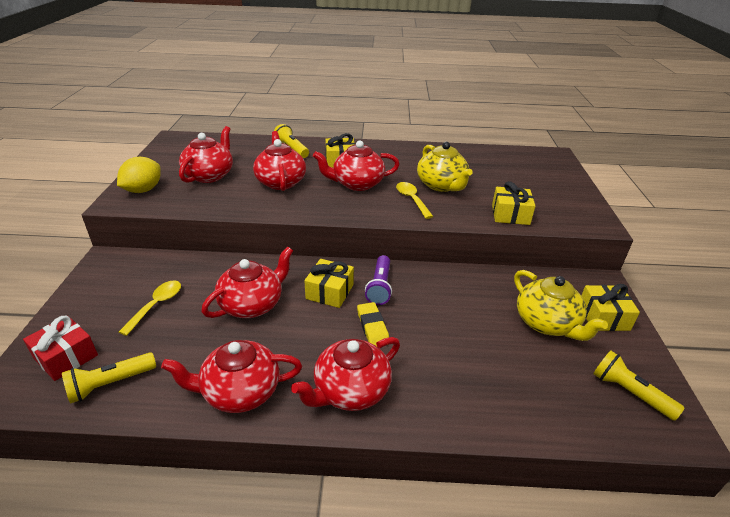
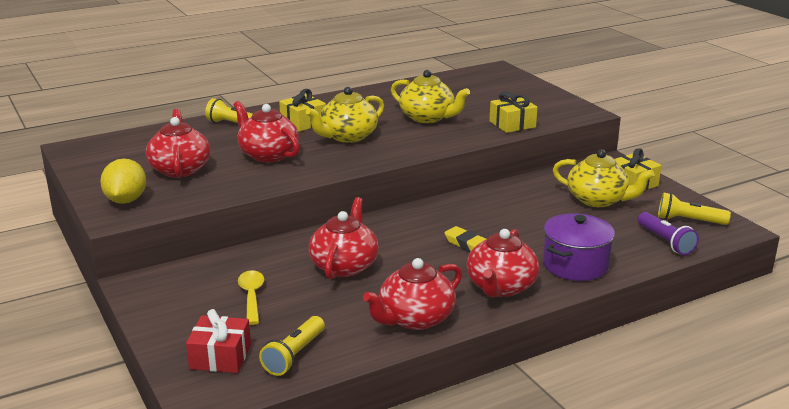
camera: 30 degrees left, 10 degrees down
yellow gift [304,259,354,308] -> none
red teapot [313,140,400,191] -> yellow teapot [306,87,384,143]
purple flashlight [365,255,392,305] -> purple flashlight moved to [638,212,699,255]
yellow spoon [396,182,434,219] -> none
none -> purple pot [543,213,615,281]

